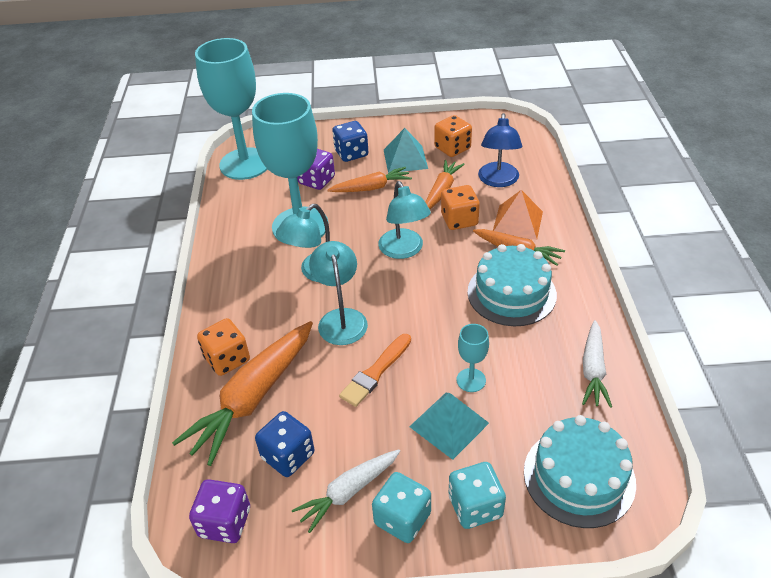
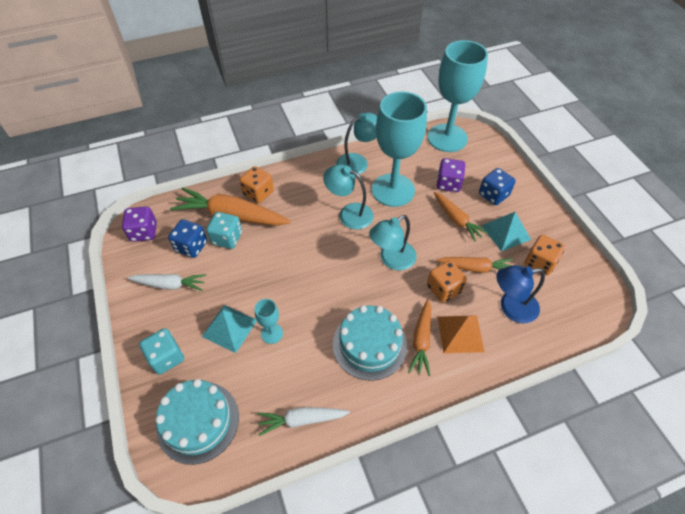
camera: 70 degrees right, 10 degrees up
white carrot [292,449,400,533] -> white carrot turned 150 degrees clockwise [128,274,206,291]
turquoise lamp [309,241,368,345] -> turquoise lamp moved to [336,112,377,176]
orange brush [339,334,411,407] -> none
turquoise dice [372,472,431,543] -> turquoise dice moved to [206,212,242,249]

